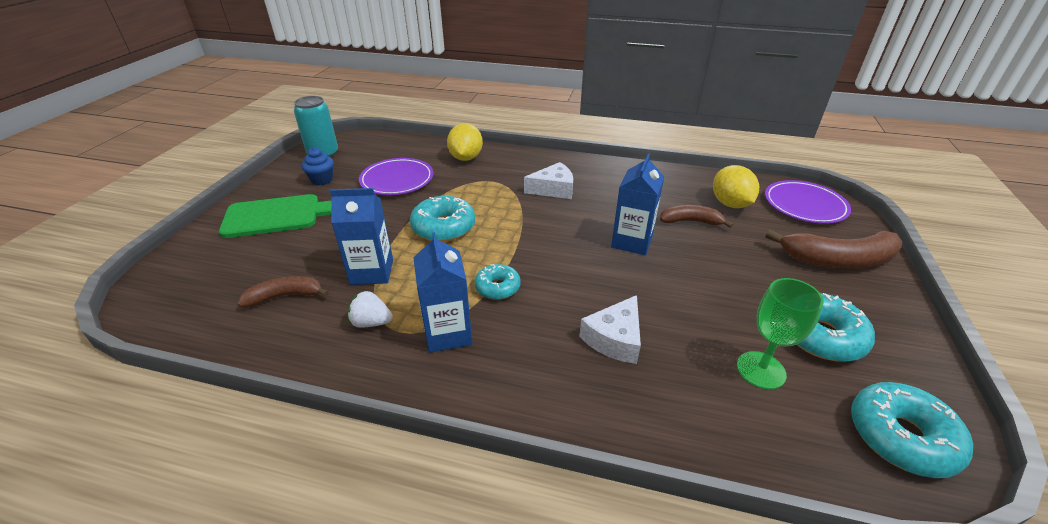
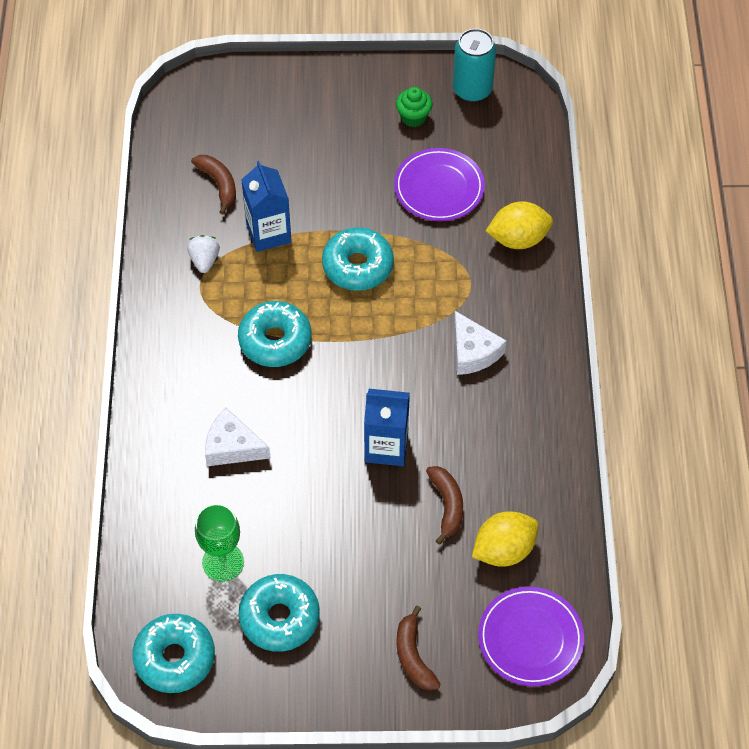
camera: 75 degrees right, 20 degrees up
green cutting board [219,194,331,238] -> none
blue cupcake [302,147,334,185] -> green cupcake [396,87,432,127]
blue carton [413,232,473,353] -> none
turquoise donut [474,264,521,300] -> turquoise donut [238,301,312,367], size x1.62
brown banana [765,230,902,268] -> brown banana [396,606,441,691], size x0.59

